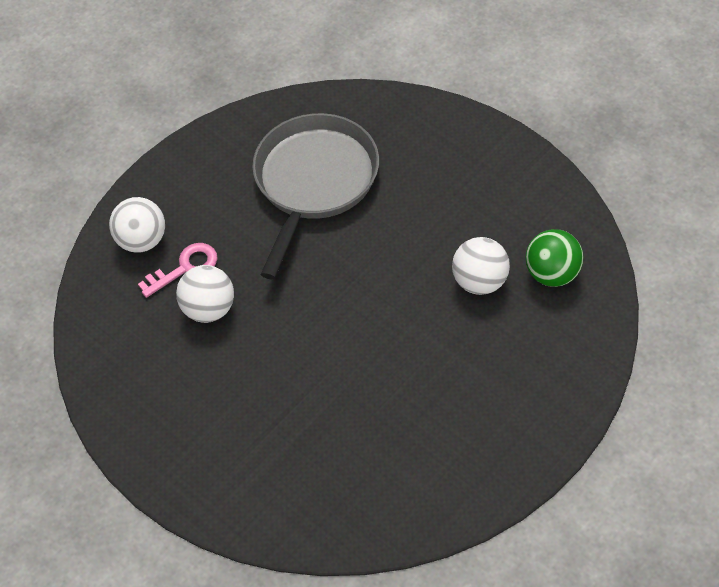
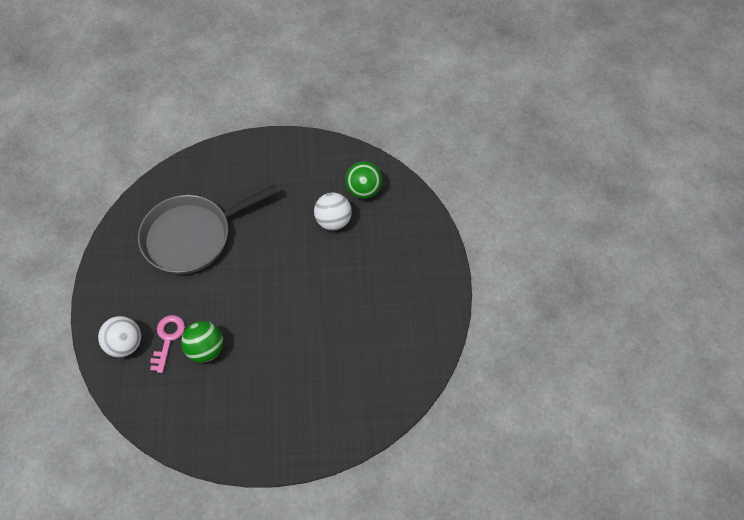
camera: 50 degrees left, 5 degrees up
white ball [176,265,234,323] -> green ball [181,321,223,363]
grey pan [252,113,379,279] -> grey pan turned 90 degrees counterclockwise [138,184,279,274]

